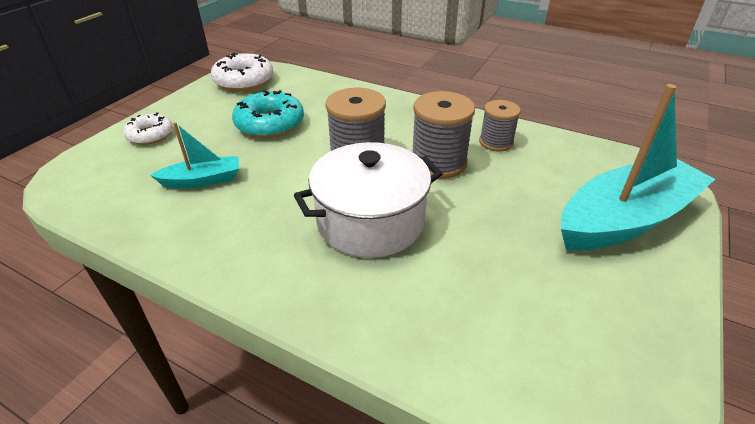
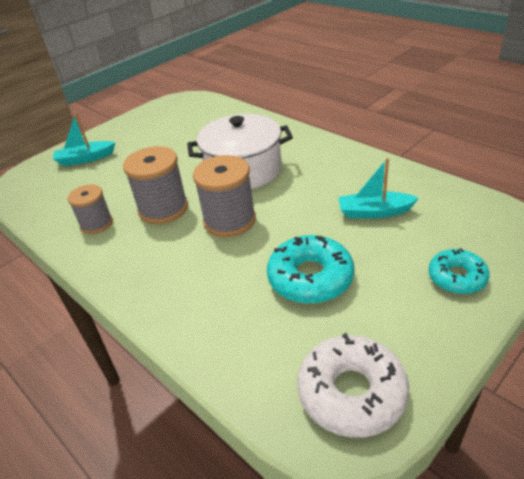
camera: 160 degrees left, 0 degrees up
white donut [123,112,173,145] -> turquoise donut [428,248,490,294]
turquoise boat [561,84,715,250] -> turquoise boat [53,113,116,166], size x0.50

